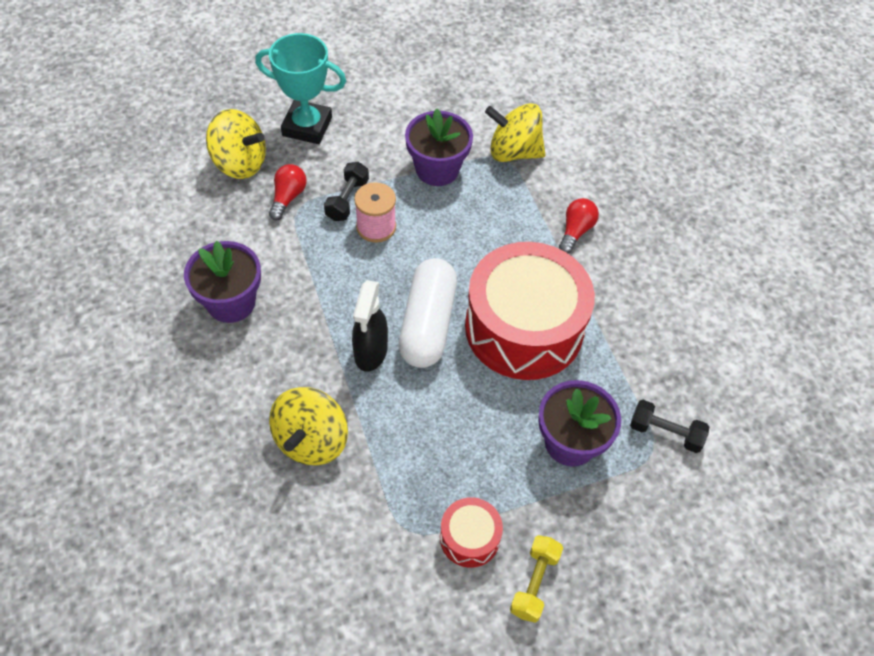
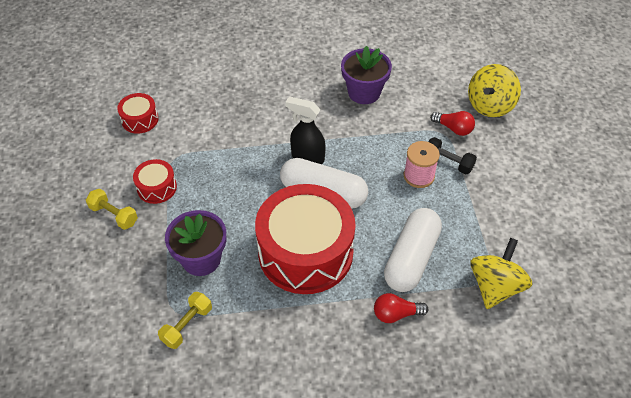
camera: 105 degrees right, 5 degrees down
turquoise trophy [255,33,346,144] -> none
yellow spinning top [269,387,348,465] -> none
purple flower pot [405,109,473,186] -> none
red light bulb [559,198,599,253] -> red light bulb turned 135 degrees clockwise [374,293,428,323]
black dumbbell [630,400,709,453] -> yellow dumbbell [158,292,212,349]
none -> red drum [117,93,159,134]
none -> white capsule [384,208,442,292]

